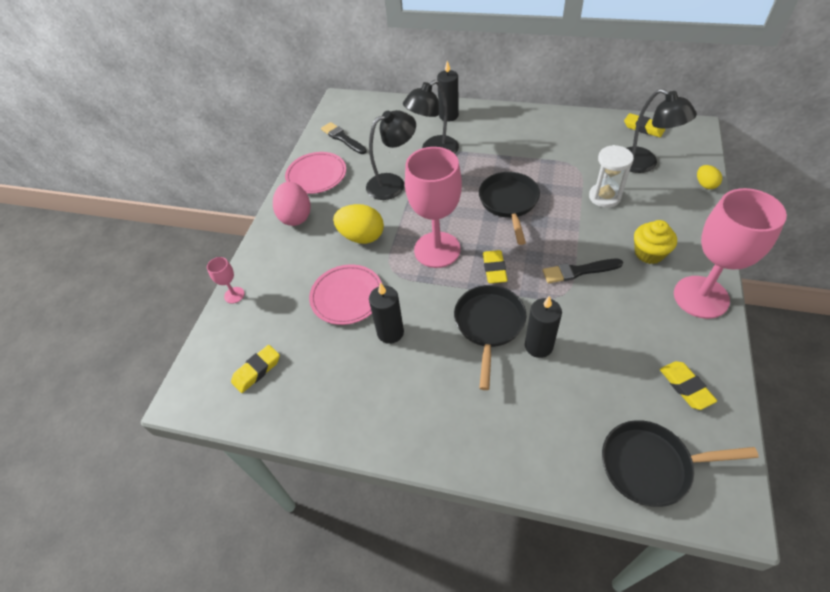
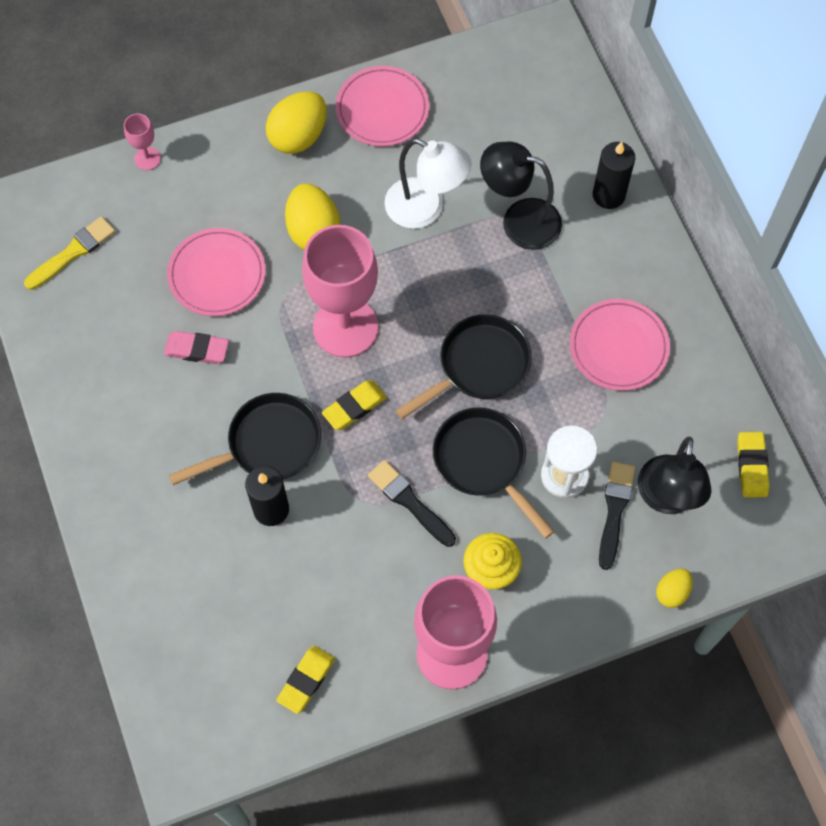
camera: 50 degrees right, 15 degrees up
yellow eraser [231,345,280,393] -> yellow brush [24,216,115,290]
pink egg [273,182,311,226] -> yellow egg [266,91,327,154]
black brush [321,122,367,154] -> black brush moved to [599,462,635,570]
black lamp [366,110,416,200] -> white lamp [384,138,472,229]
black candle [369,283,404,344] -> pink eraser [164,331,229,364]
black pan [602,420,759,507] -> black pan moved to [433,408,554,538]
none -> pink plate [570,299,670,391]

